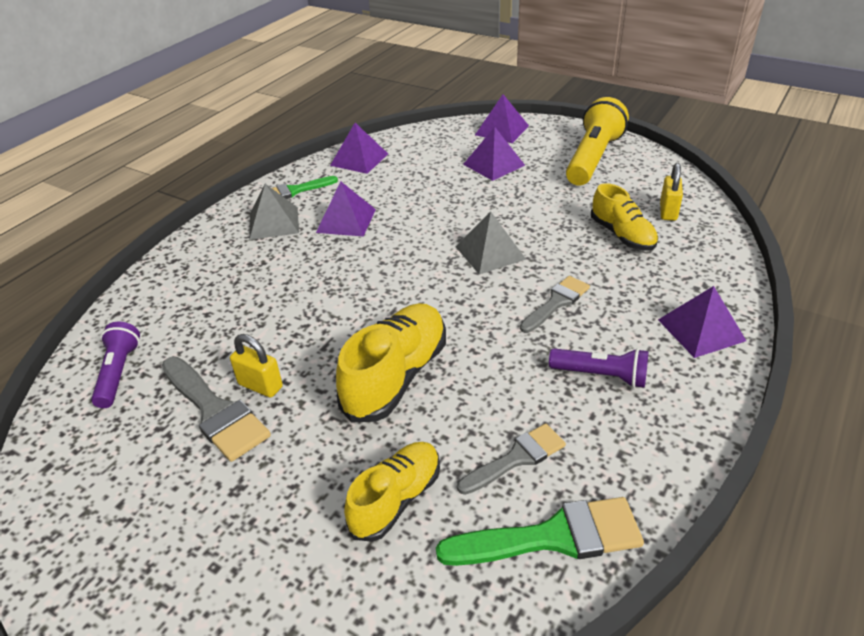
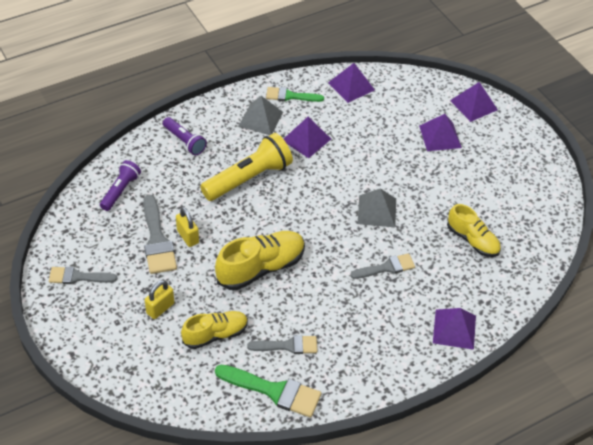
camera: 25 degrees right, 10 degrees up
purple flashlight [549,348,648,388] -> purple flashlight moved to [163,117,207,156]
yellow flashlight [566,97,629,186] -> yellow flashlight moved to [200,133,293,201]
yellow shoe [591,183,658,251] -> yellow shoe turned 45 degrees counterclockwise [447,204,501,257]
yellow padlock [660,163,683,221] -> yellow padlock moved to [145,280,174,319]
none -> grey brush [49,266,118,284]

